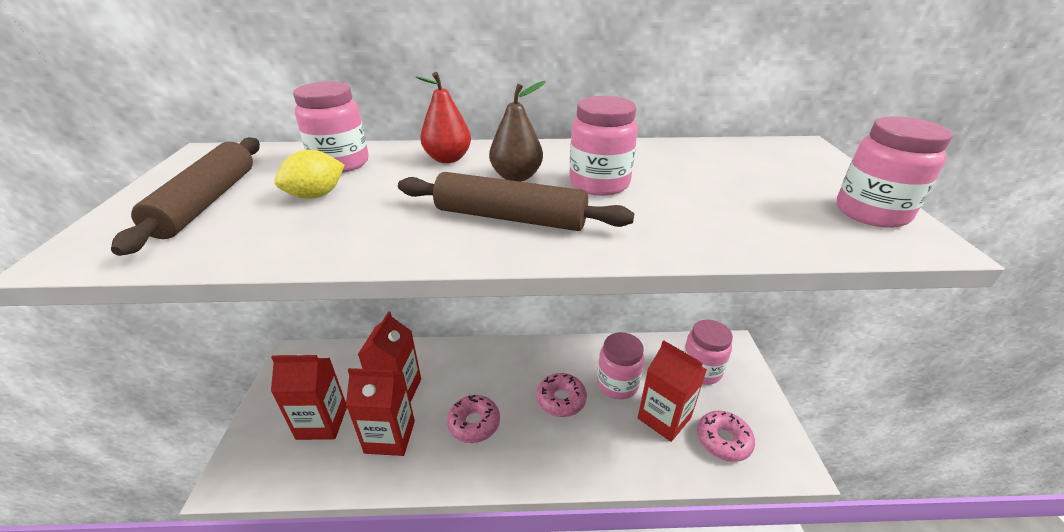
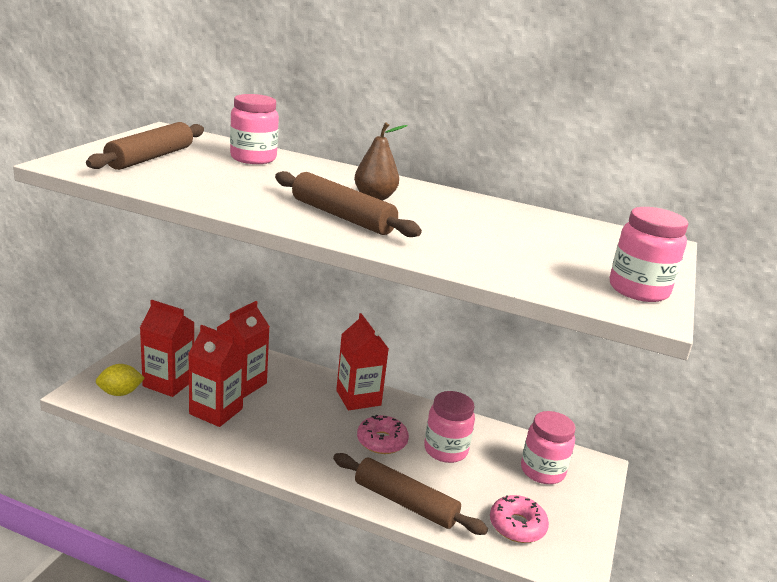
camera: 20 degrees right, 10 degrees down
yellow lemon [275,150,345,199] -> yellow lemon moved to [96,364,145,396]
red pear [416,72,471,163] -> none
pink donut [447,395,500,443] -> none
pink jar [569,96,638,196] -> none
red carton [638,340,707,442] -> red carton moved to [336,313,389,410]
none -> brown rolling pin [333,453,488,535]

